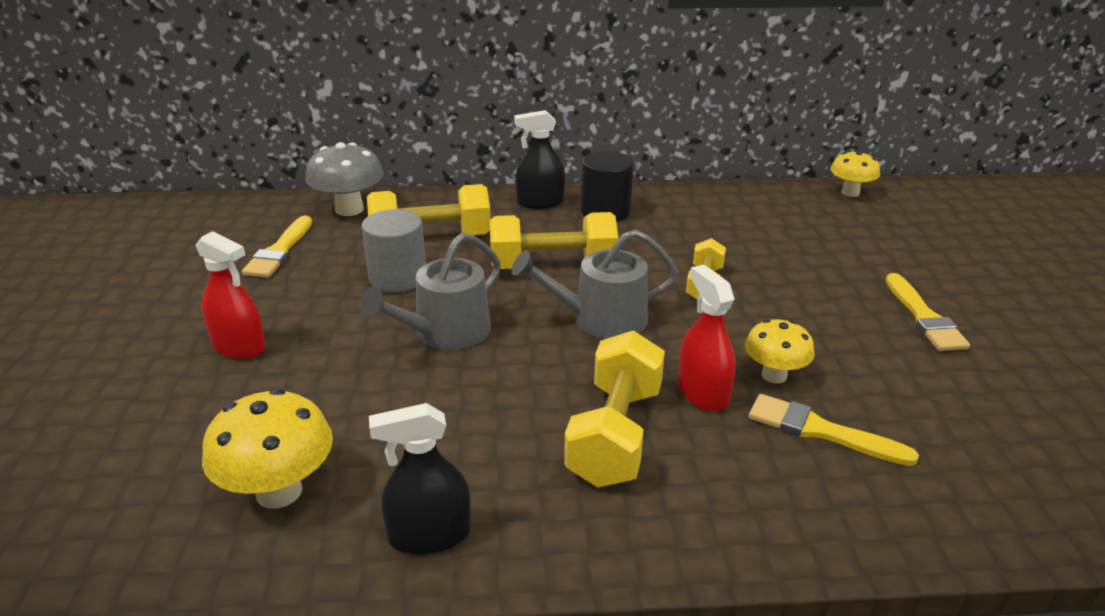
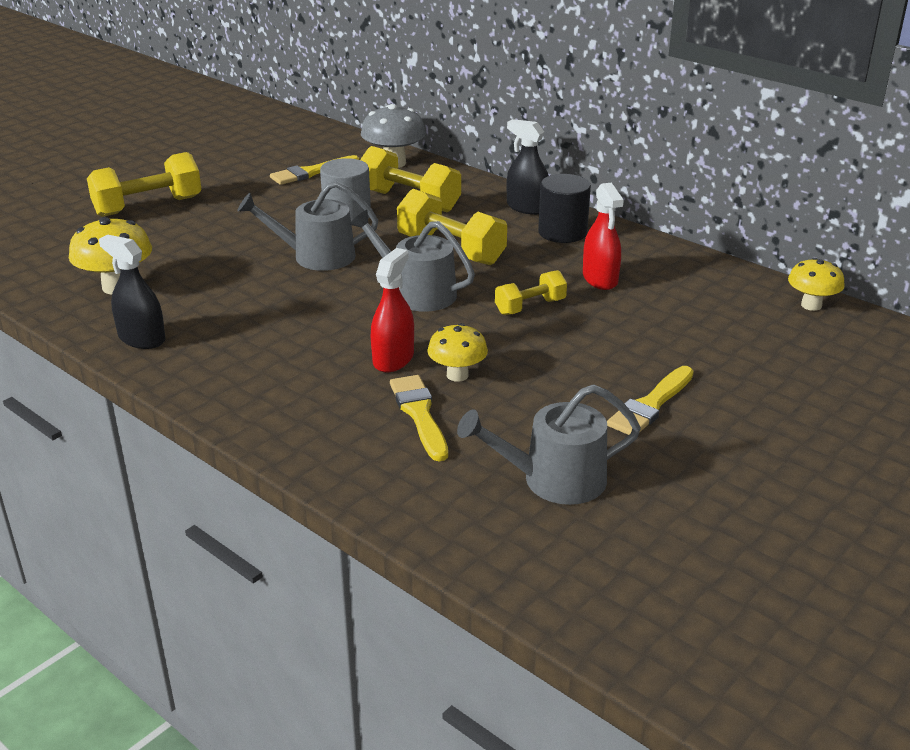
camera: 45 degrees right, 0 degrees up
red spray bottle [196,231,265,359] -> red spray bottle moved to [583,182,624,290]
yellow dumbbell [564,330,665,488] -> yellow dumbbell moved to [87,152,202,217]
none -> grey watering can [457,384,641,505]

